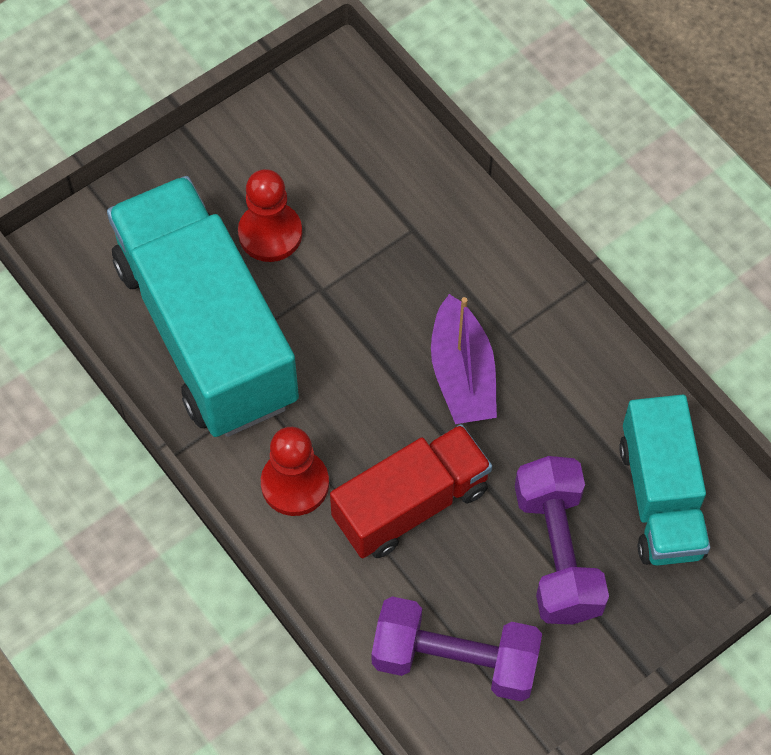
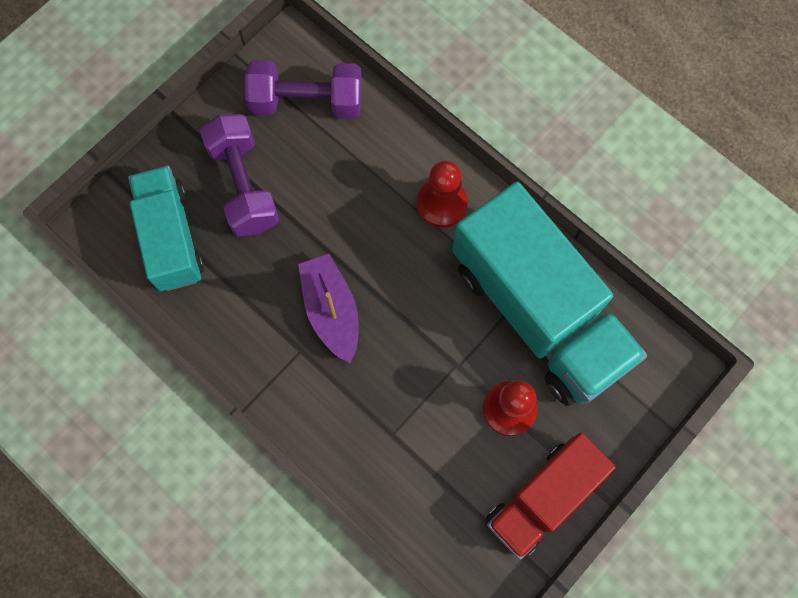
camera: 170 degrees right, 10 degrees up
red truck [330,424,492,558] -> red truck moved to [486,432,616,560]

